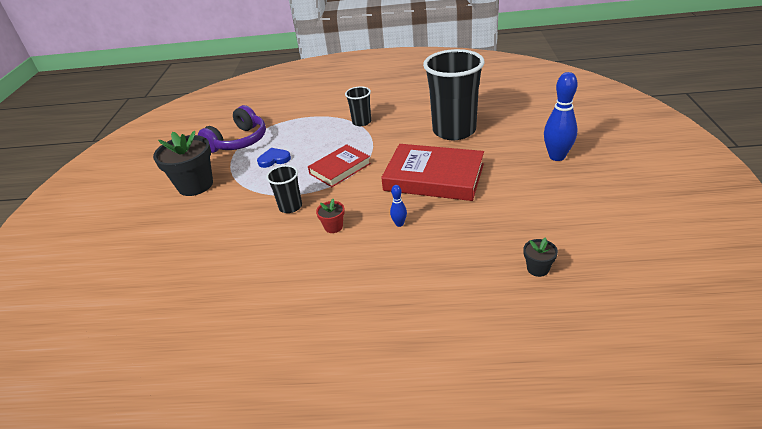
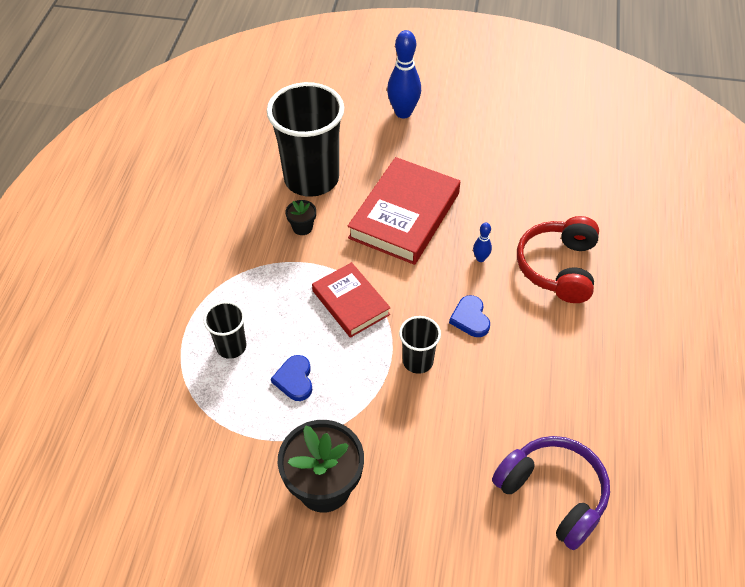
camera: 85 degrees left, 15 degrees up
purple headphones [198,105,266,153] -> purple headphones moved to [492,436,610,550]
red flower pot [316,199,345,233] -> blue heart [449,295,490,337]
black cup [345,86,371,126] -> black cup moved to [203,301,247,359]
black flower pot [524,237,558,277] -> black flower pot moved to [286,200,316,235]
none -> red headphones [517,216,599,303]

